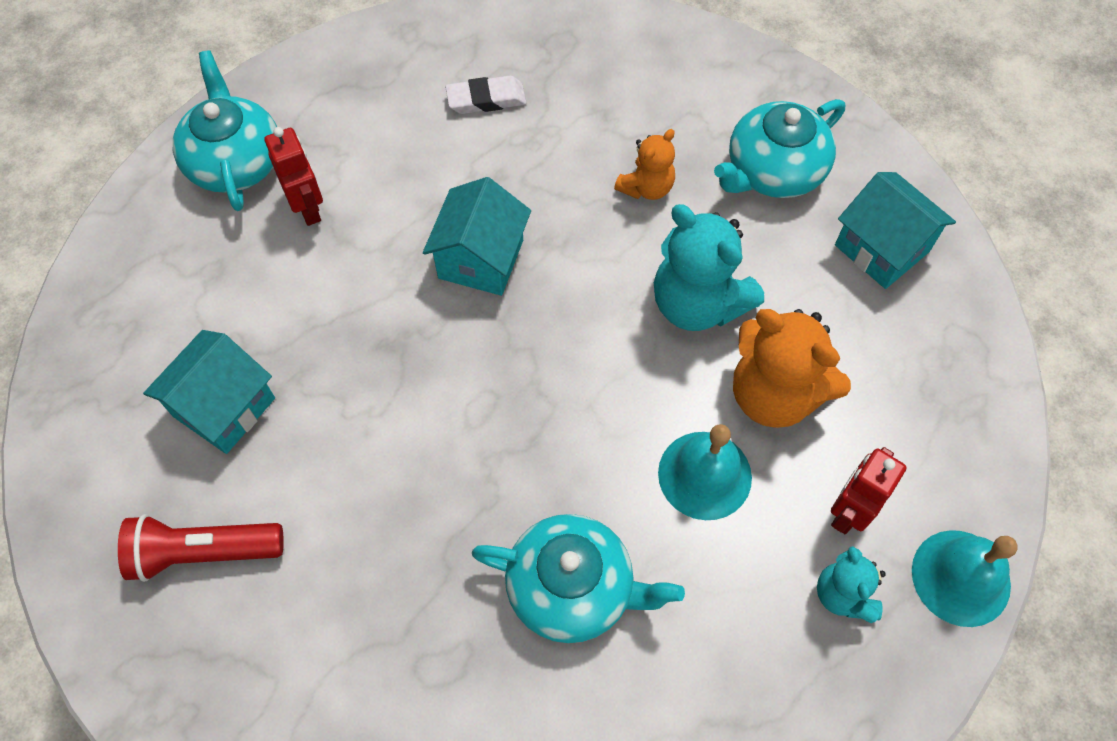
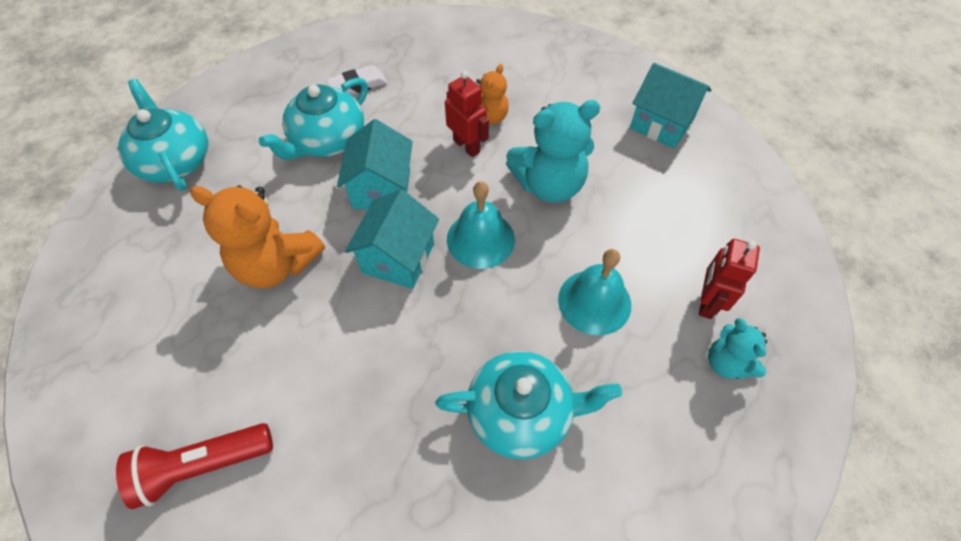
camera: 15 degrees left, 5 degrees down
turquoise house [143,330,275,454] -> turquoise house moved to [345,189,439,289]
red robot [264,127,323,226] -> red robot moved to [445,71,489,157]
turquoise teddy bear [654,204,764,331] -> turquoise teddy bear turned 45 degrees counterclockwise [506,100,600,203]
turquoise teapot [714,99,845,198] -> turquoise teapot moved to [259,78,368,160]
orange teddy bear [733,309,851,428] -> orange teddy bear moved to [190,186,325,288]
turquoise bell [912,530,1017,627] -> turquoise bell moved to [447,181,515,269]

